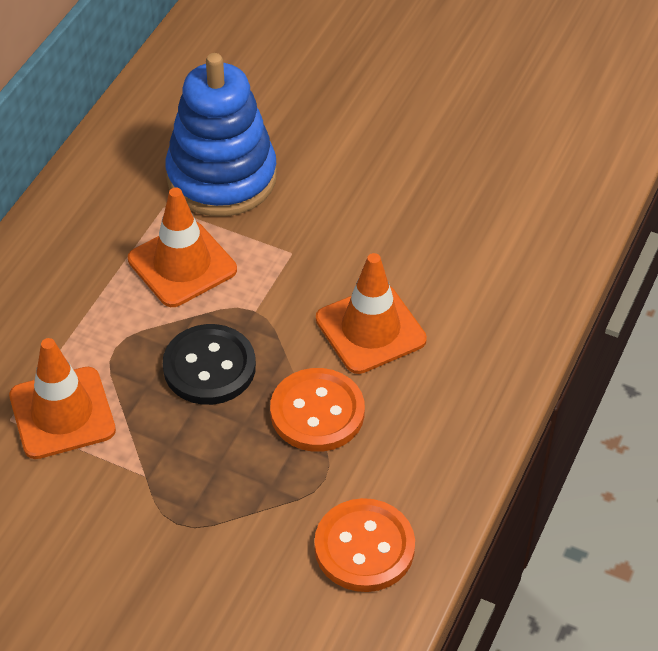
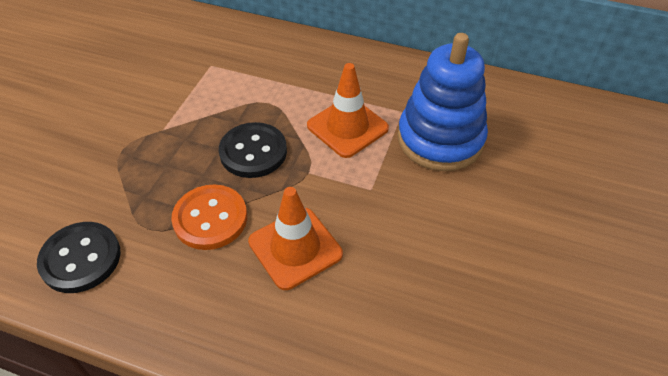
camera: 85 degrees right, 0 degrees up
orange traffic cone [9,338,116,459] -> none
orange button [314,498,415,592] -> black button [37,222,120,293]

